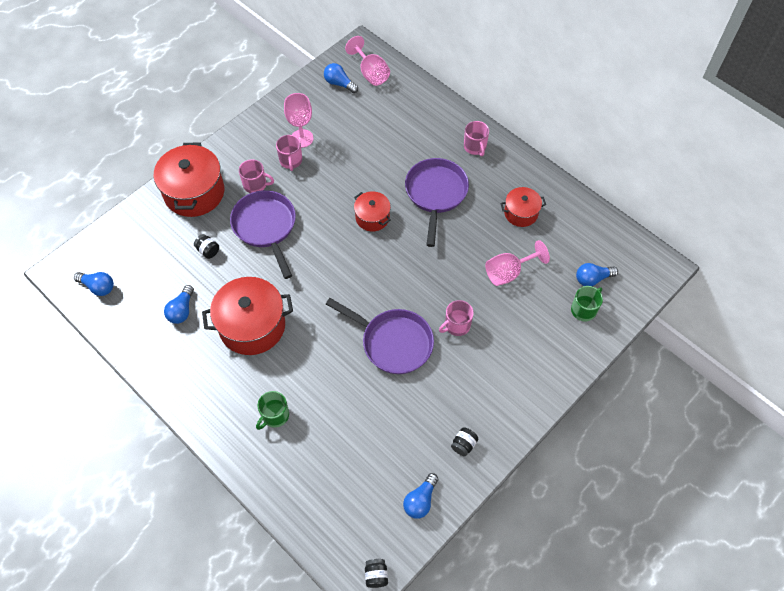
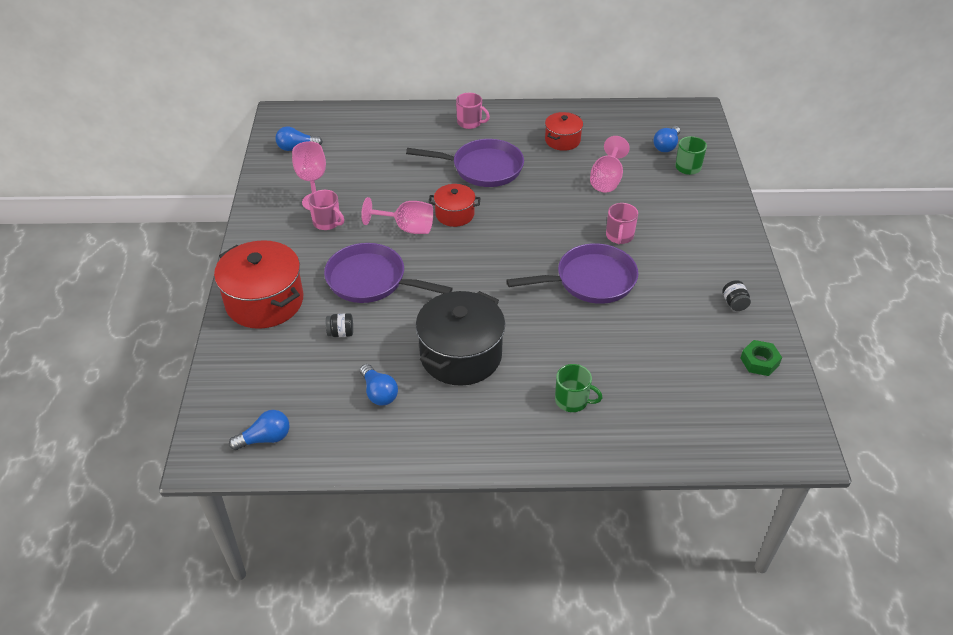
camera: 45 degrees left, 15 degrees down
red pot [202,277,293,355] -> black pot [416,291,505,386]
pink mug [239,159,274,193] -> none
green mug [256,391,289,430] -> green mug turned 60 degrees counterclockwise [555,364,603,412]
pink goblet [345,36,390,86] -> pink goblet moved to [361,197,433,234]
black jar [365,559,388,588] -> none
blue light bulb [403,473,438,519] -> green nut [740,340,782,376]
purple pan [405,158,469,247] -> purple pan turned 135 degrees clockwise [406,139,524,187]

